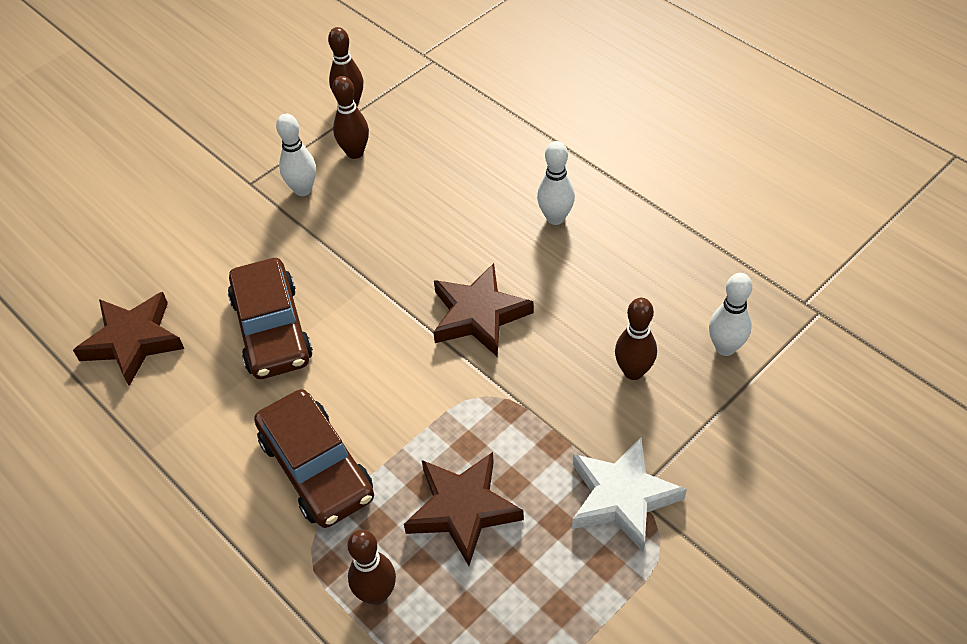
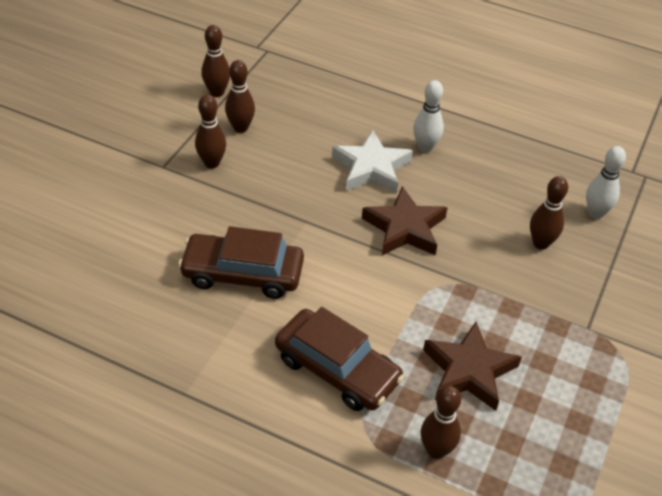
camera: 25 degrees left, 5 degrees down
brown star [73,292,184,386] -> none
brown car [228,258,313,379] -> brown car turned 135 degrees clockwise [178,226,304,299]
white bowling pin [276,114,316,196] -> brown bowling pin [195,95,226,168]
white star [572,437,687,552] -> white star moved to [332,130,413,194]

